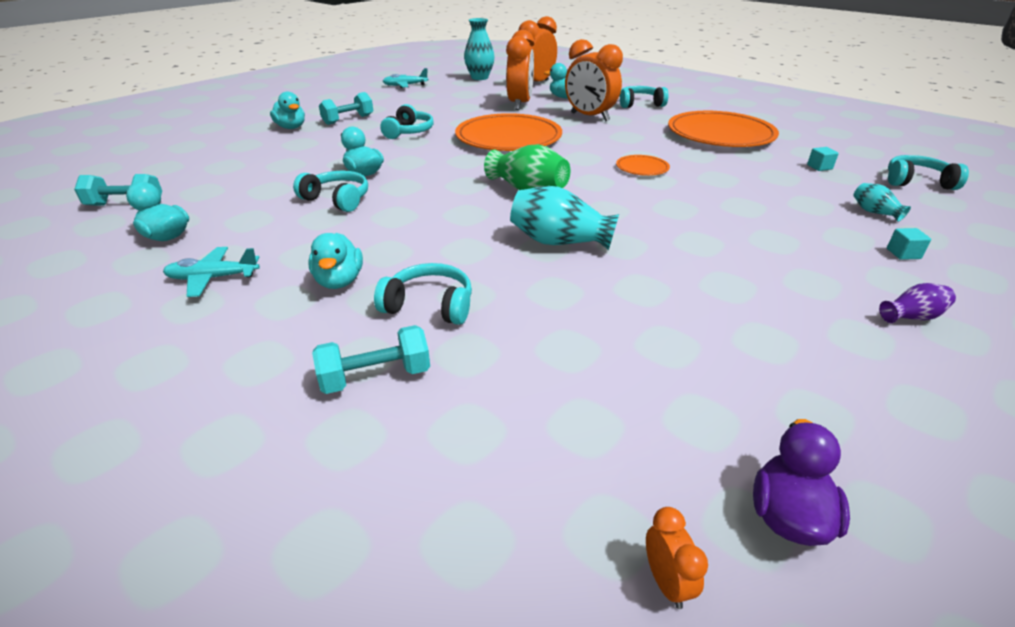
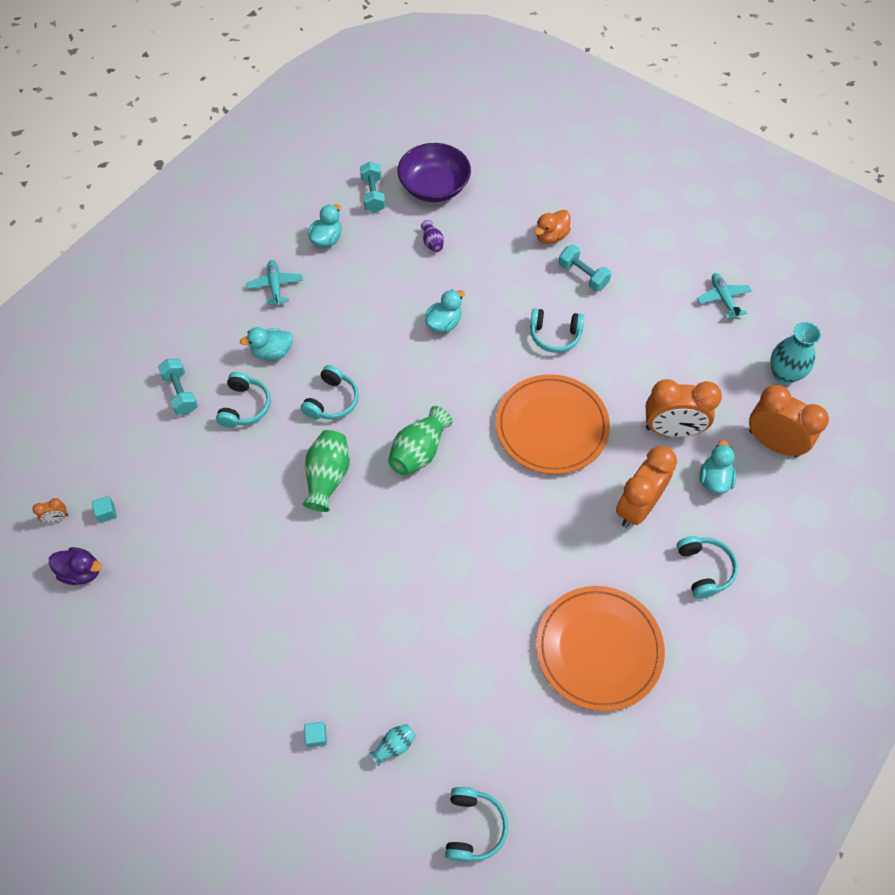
camera: 85 degrees right, 25 degrees up
turquoise duck [270,92,305,129] -> orange duck [534,210,571,244]
turquoise headphones [293,171,368,212] -> turquoise headphones moved to [301,365,359,420]
turquoise vase [510,186,619,250] -> green vase [302,430,350,512]
orange plate [616,155,670,176] -> none
turquoise cube [807,147,839,171] -> turquoise cube moved to [92,496,117,523]
purple vase [879,283,956,323] -> purple vase moved to [421,220,444,252]
none -> purple bowl [398,143,471,202]

